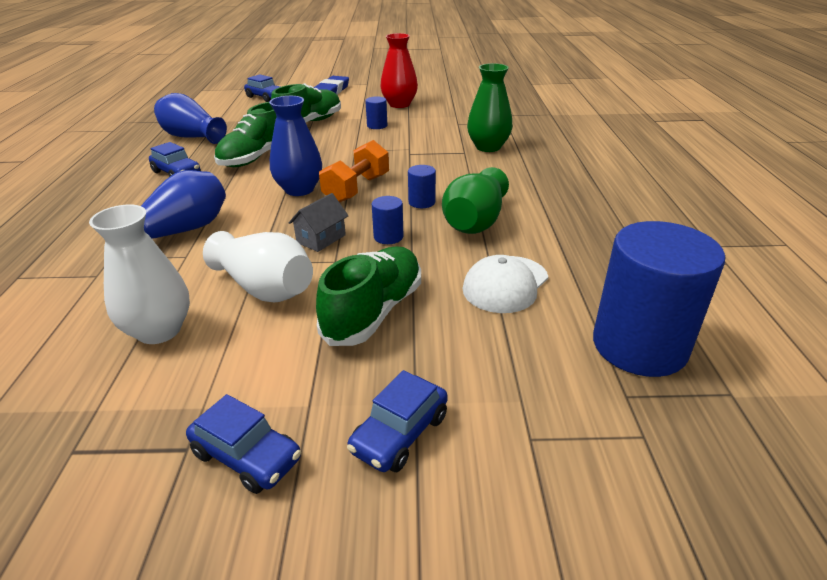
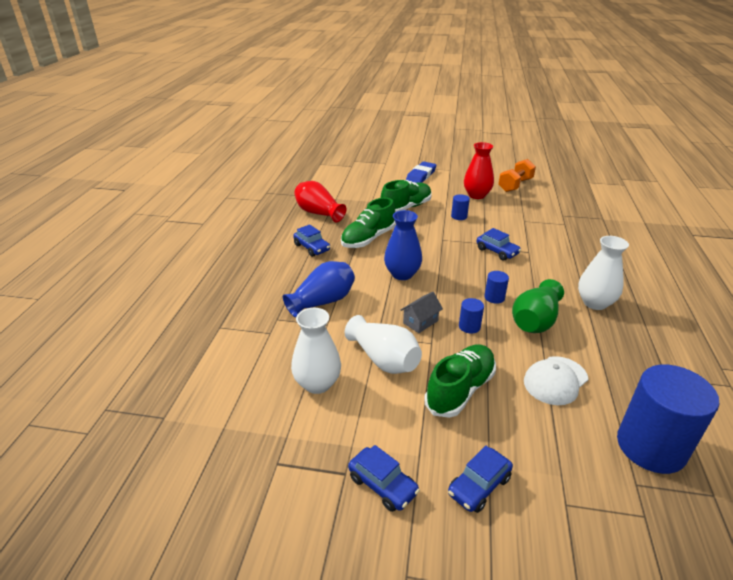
camera: 10 degrees right, 0 degrees up
blue vase [154,93,227,144] -> red vase [294,181,346,223]
blue car [244,74,280,102] -> blue car moved to [476,228,521,261]
orange dumbbell [319,140,389,203] -> orange dumbbell moved to [498,159,536,192]
green vase [467,63,512,152] -> none
none -> white vase [578,236,629,310]

